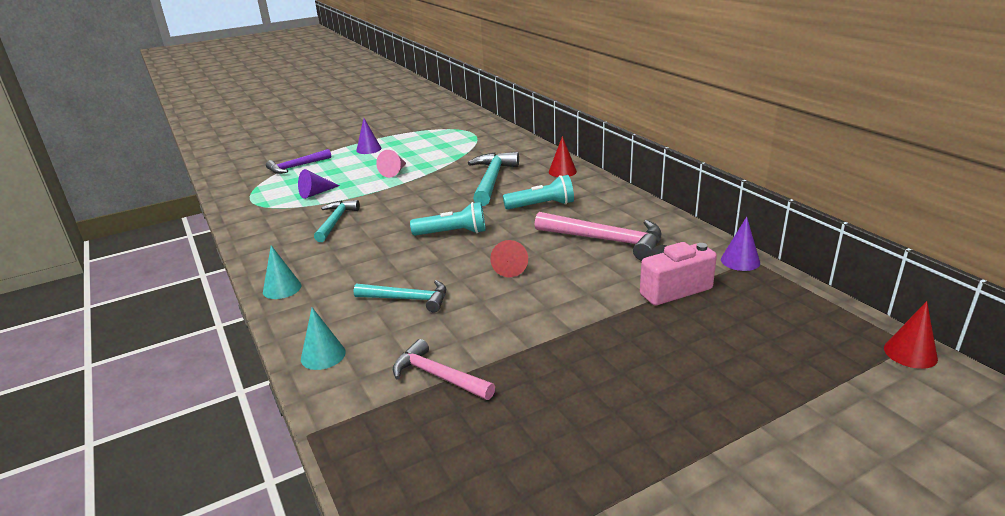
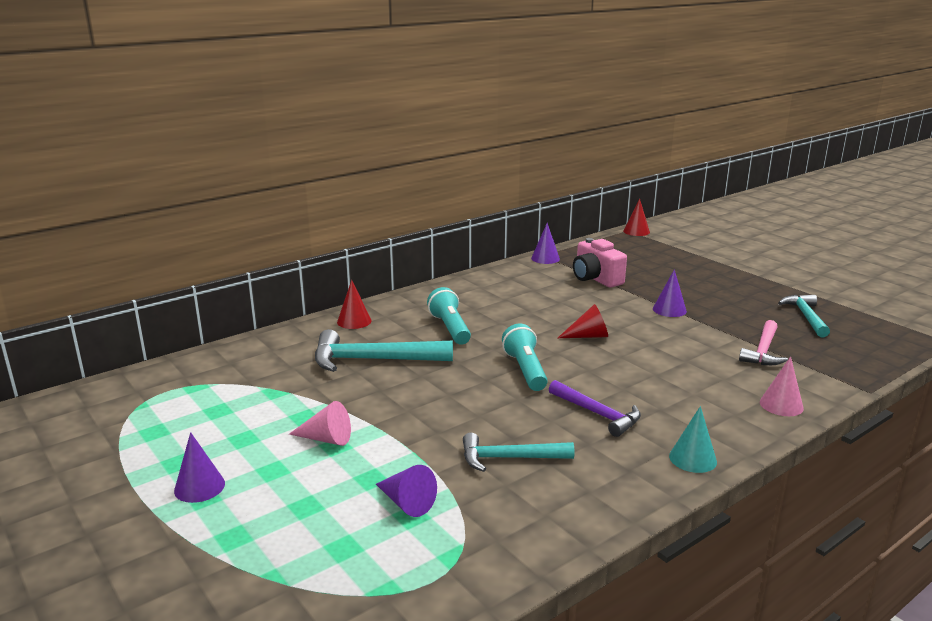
camera: 100 degrees left, 5 degrees down
purple hammer [266,149,331,174] -> purple hammer moved to [549,380,641,437]
turquoise cone [301,307,346,370] -> pink cone [760,356,804,416]
turquoise hammer [354,280,446,313] -> turquoise hammer moved to [778,295,830,337]
pink hammer [534,212,661,261] -> none
none -> purple cone [653,269,687,317]

